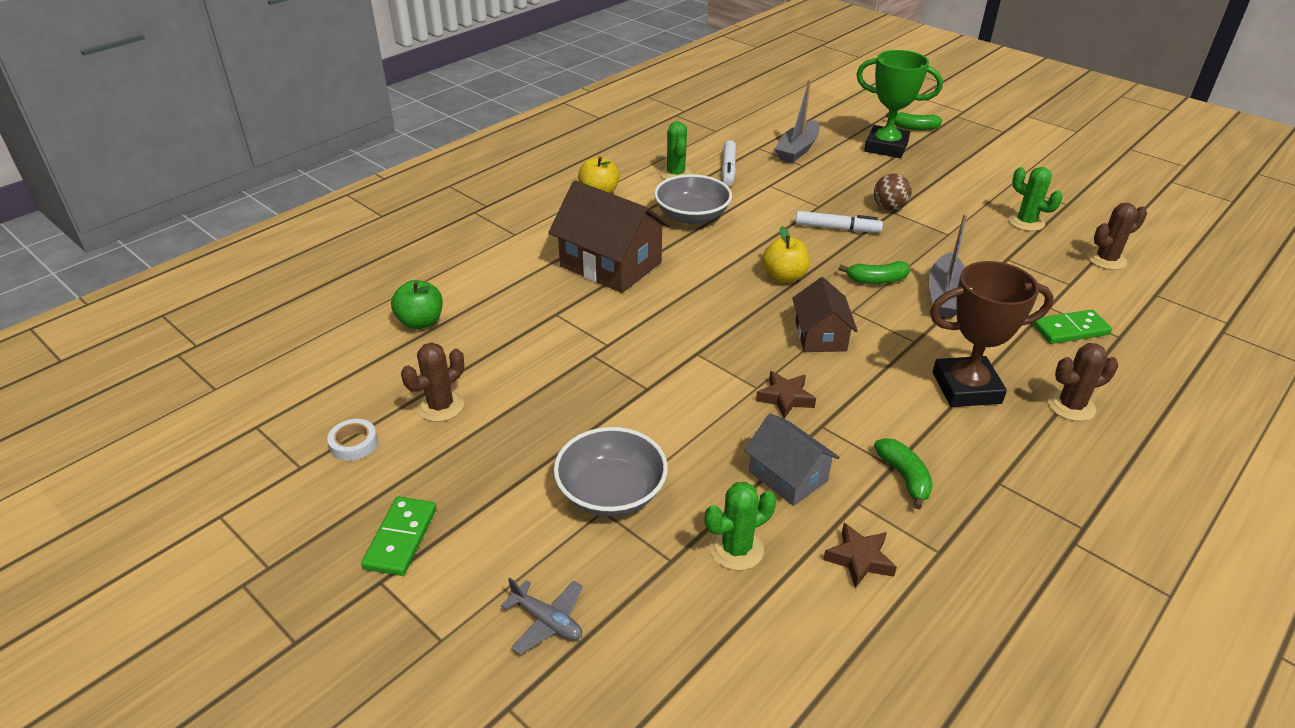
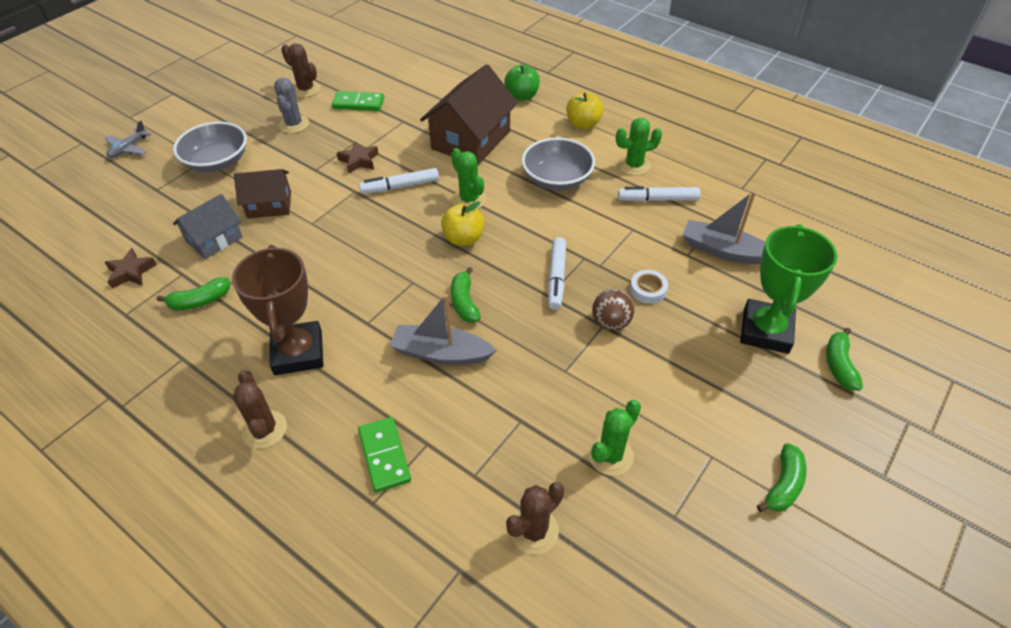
camera: 85 degrees right, 10 degrees up
white tape [327,419,378,461] -> white tape moved to [630,270,668,304]
green domino [361,497,437,576] -> green domino moved to [332,91,384,111]
green apple [391,280,443,329] -> green apple moved to [504,64,540,101]
green cactus [705,482,776,571] -> green cactus moved to [451,148,486,209]
brown star [756,371,816,419] -> brown star moved to [337,141,379,174]
brown house [792,277,858,352] -> brown house moved to [234,169,291,219]
brown cactus [1087,203,1147,270] -> brown cactus turned 75 degrees clockwise [506,482,564,555]
none -> grey cactus [274,78,309,133]
none -> white marker [359,168,439,194]
none -> green banana [757,443,807,512]

